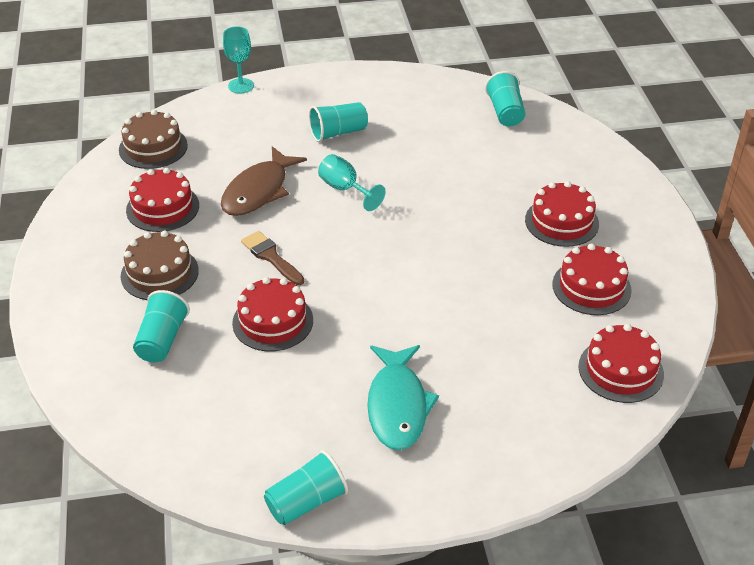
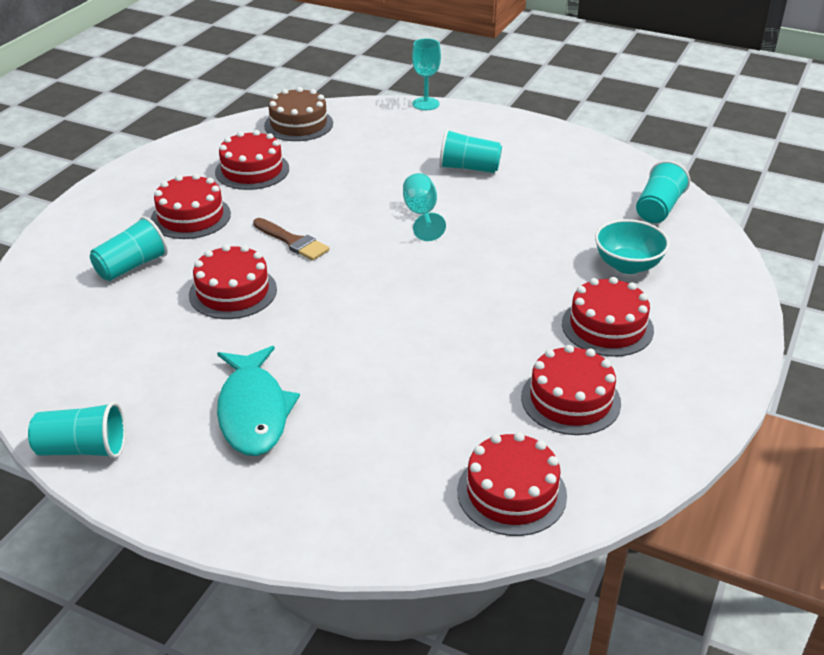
camera: 35 degrees right, 5 degrees down
brown cake [121,231,199,300] -> red cake [151,174,231,239]
brown fish [221,146,307,216] -> none
brown brush [241,231,304,285] -> brown brush turned 135 degrees clockwise [253,218,329,261]
turquoise fish [367,345,439,450] -> turquoise fish turned 45 degrees counterclockwise [217,346,300,456]
none -> turquoise bowl [595,219,670,274]

